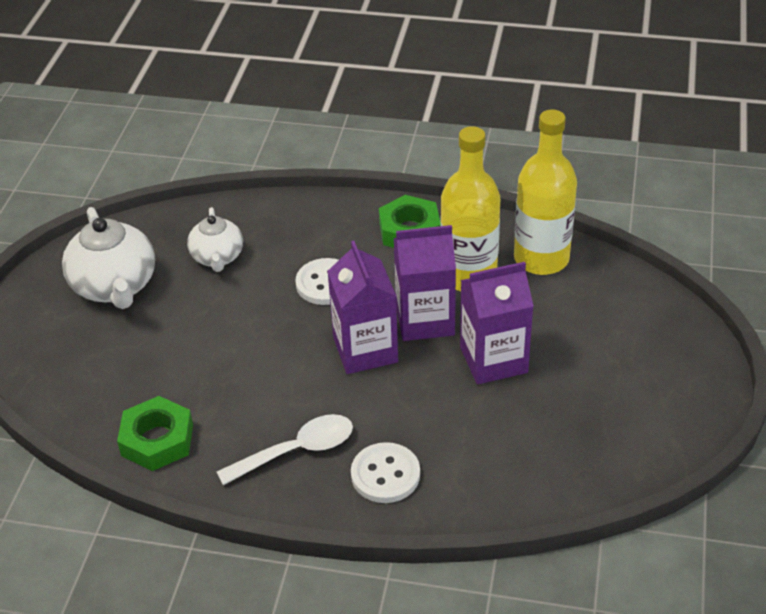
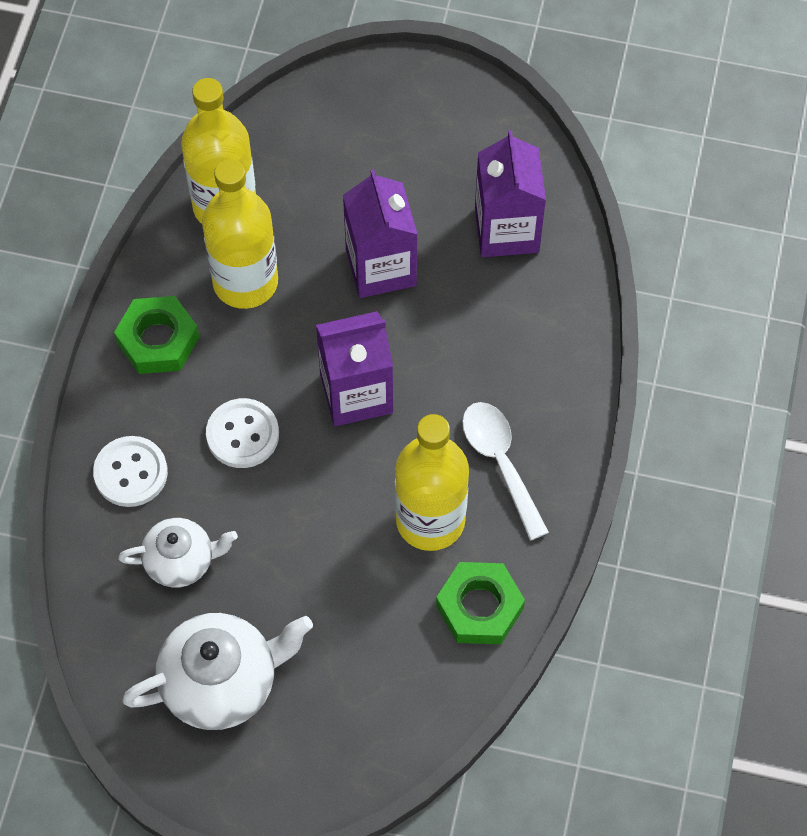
camera: 90 degrees left, 20 degrees up
white button [351,442,420,503] -> white button moved to [93,436,168,507]
purple carton [394,225,456,341] -> purple carton moved to [475,130,546,257]
none -> yellow bottle [395,414,469,551]

